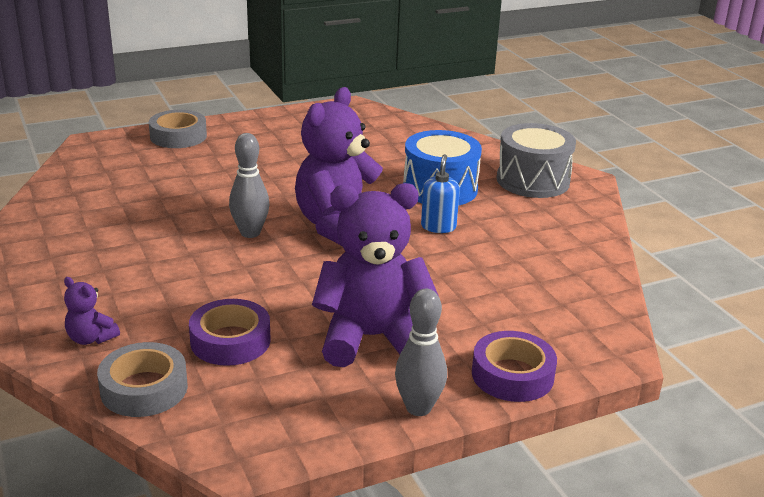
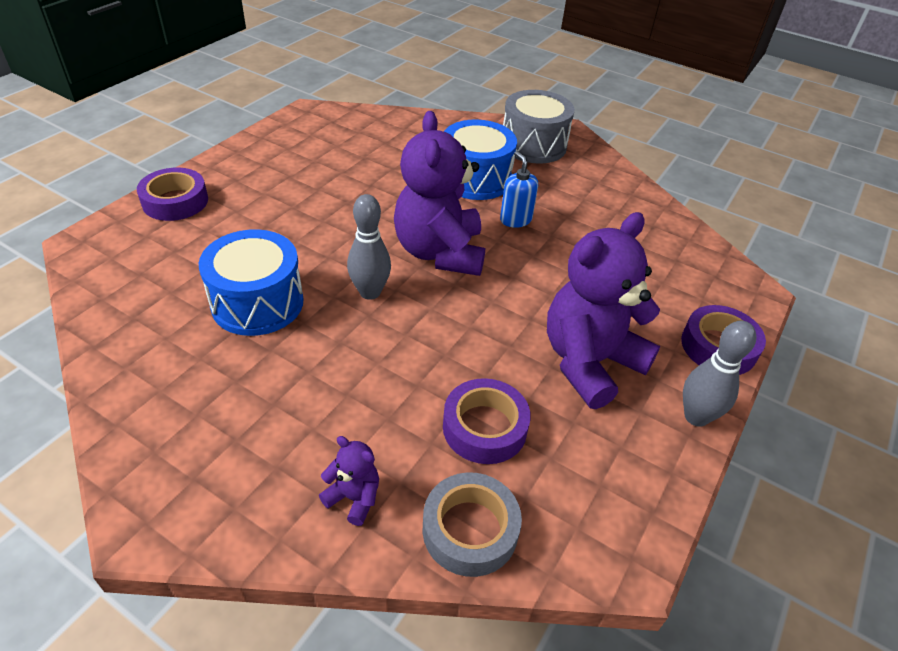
camera: 35 degrees left, 15 degrees up
purple teddy bear [64,277,120,345] -> purple teddy bear turned 150 degrees counterclockwise [319,436,379,526]
grey tape [149,110,207,148] -> purple tape [137,168,208,221]
none -> blue drum [199,229,304,336]

